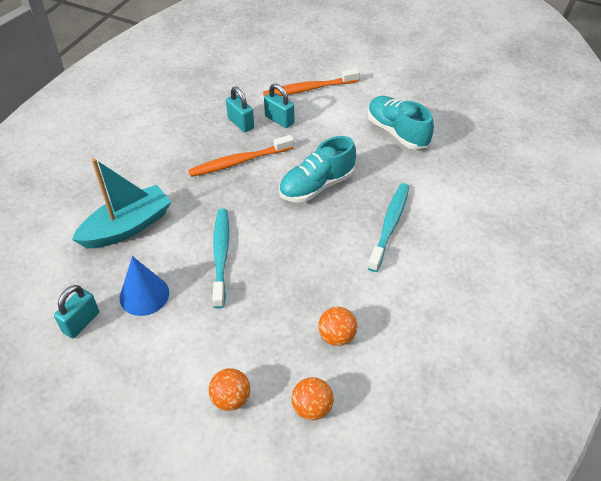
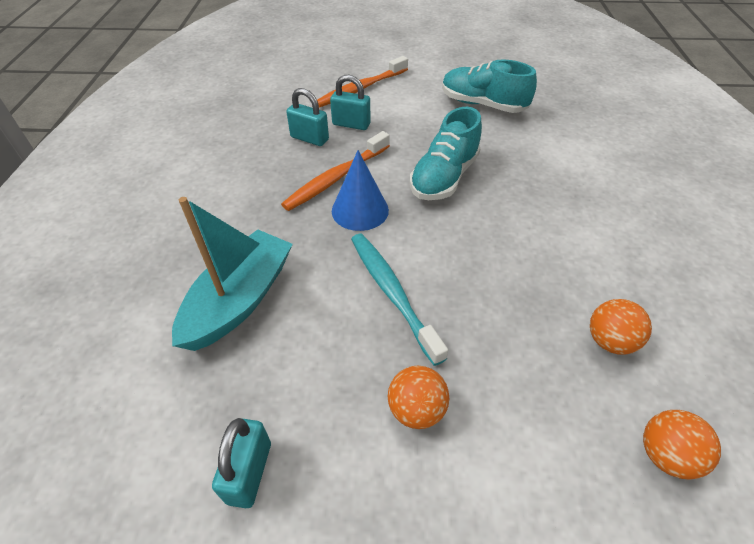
camera: 25 degrees left, 0 degrees up
blue cone [120,256,169,316] -> blue cone moved to [332,150,389,231]
orange ball [209,368,250,411] -> orange ball moved to [388,366,449,429]
turquoise toothbrush [368,183,409,272] -> none

